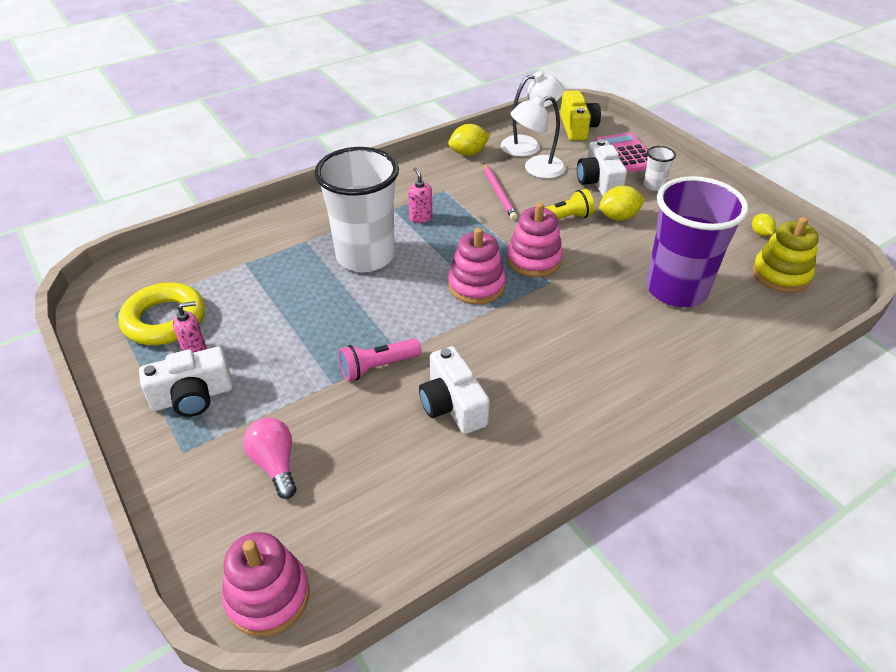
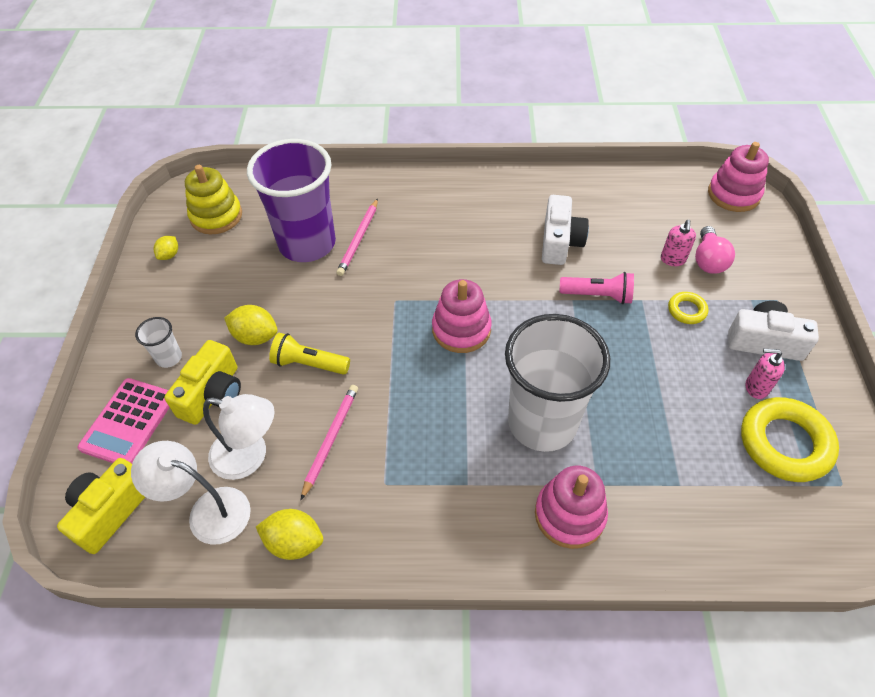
camera: 145 degrees left, 10 degrees up
pink soap dispenser [408,168,432,223] -> pink soap dispenser moved to [661,220,696,266]
pink stacking toy [507,202,563,277] -> pink stacking toy moved to [535,466,608,549]
white camera [577,139,627,196] -> yellow camera [164,340,241,425]
none -> pink pencil [336,198,378,276]
none -> yellow ring [668,292,708,324]

